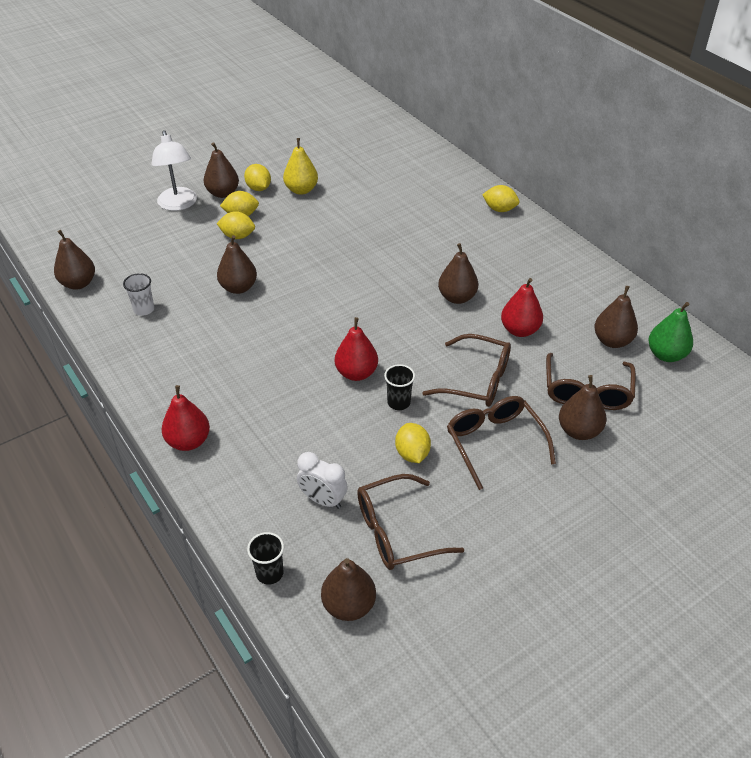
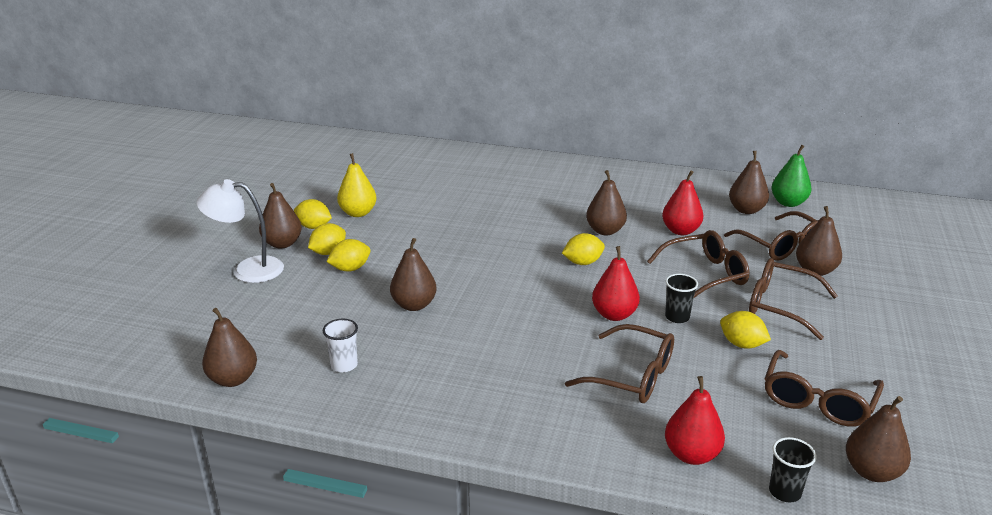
camera: 40 degrees left, 15 degrees down
white lamp [151,130,197,211] -> white lamp turned 150 degrees clockwise [196,179,284,283]
red pear [162,385,210,451] -> red pear moved to [665,376,725,465]
white clock [297,452,348,509] -> none
yellow lemon [482,185,519,212] -> yellow lemon moved to [562,233,605,265]
none -> brown glasses [565,324,674,403]

